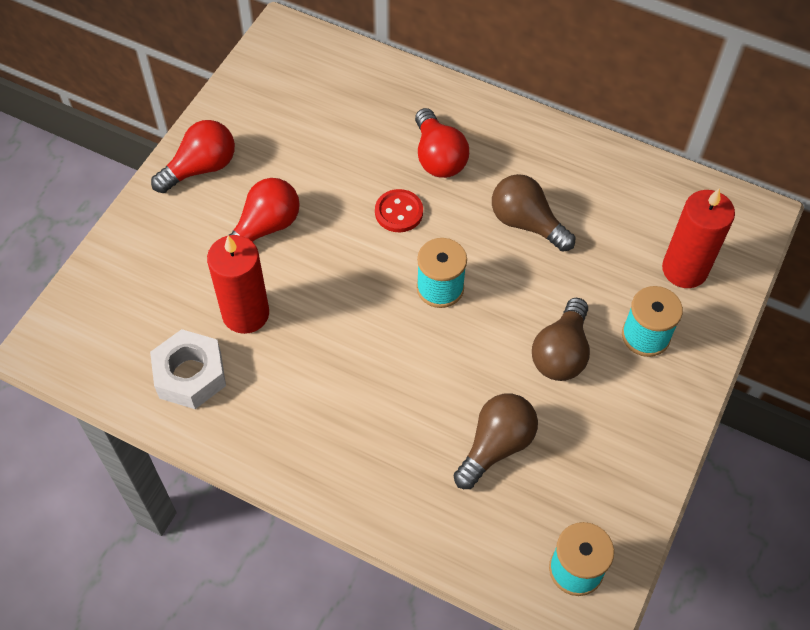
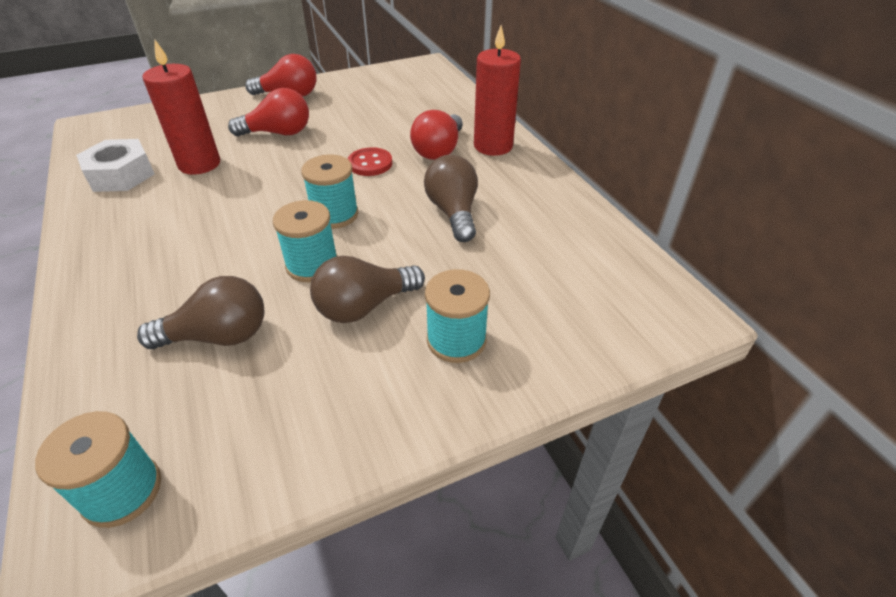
camera: 40 degrees right, 15 degrees down
red candle [662,189,735,288] -> red candle moved to [474,25,521,156]
none -> turquoise spool [273,200,337,282]

